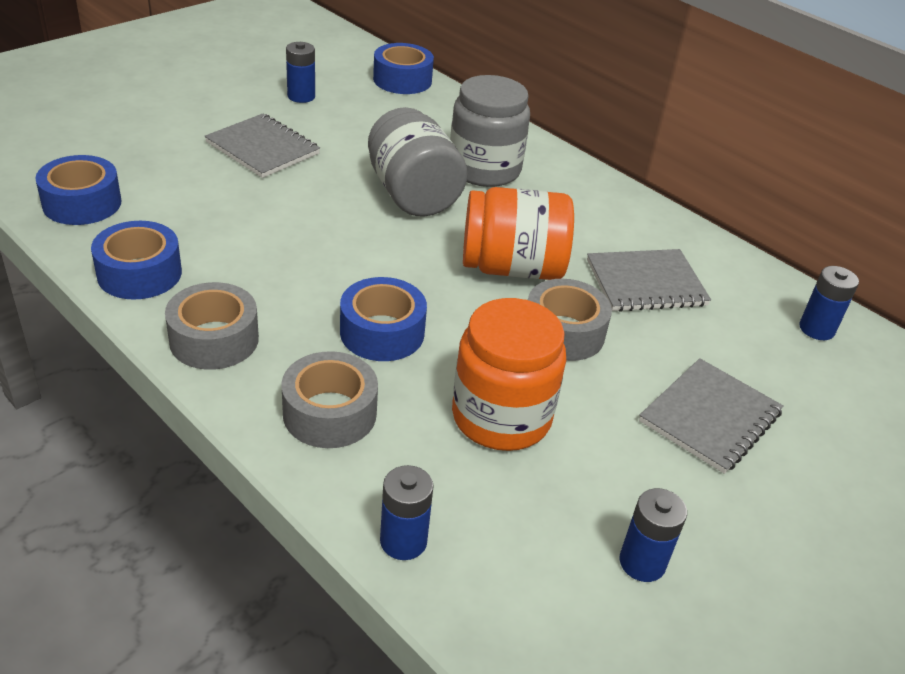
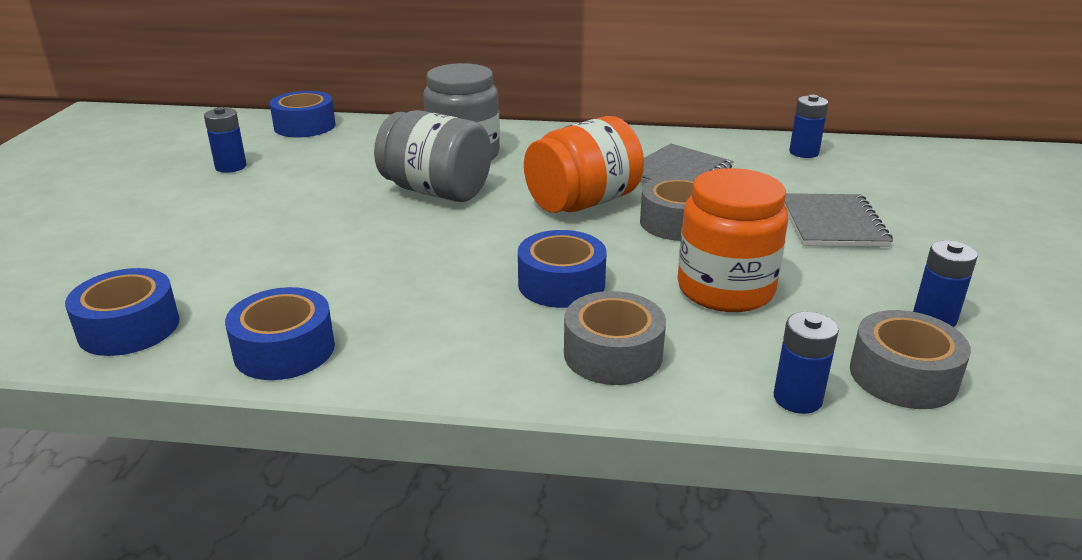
camera: 35 degrees left, 10 degrees down
grey tape [165,282,259,370] -> grey tape moved to [850,310,971,409]
grey notebook [205,114,320,178] -> none

